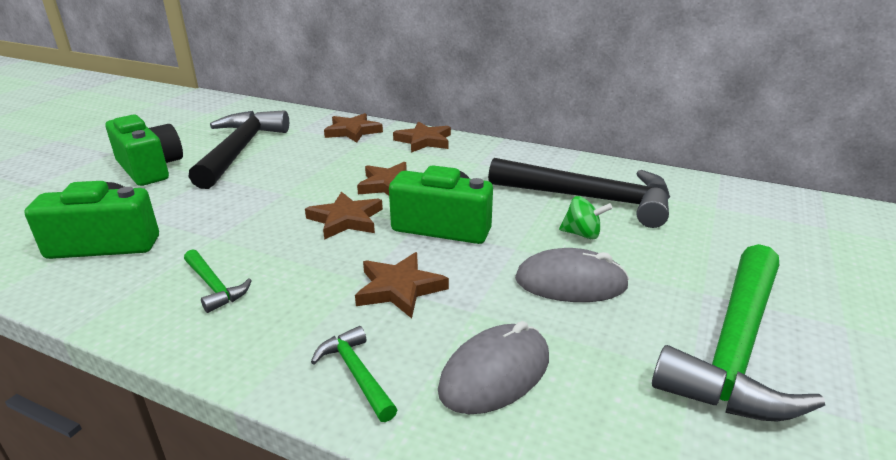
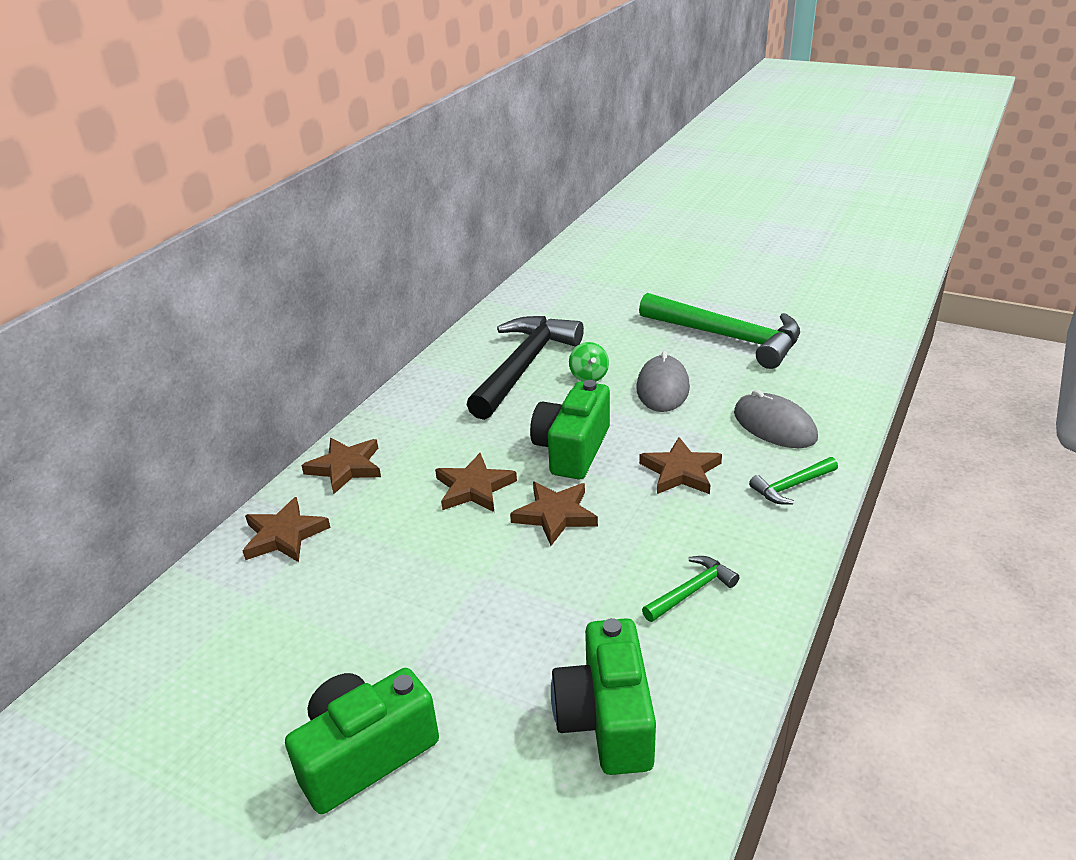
camera: 85 degrees left, 5 degrees up
black hammer [188,110,289,189] -> none
green spinning top [559,196,612,239] -> green spinning top turned 150 degrees clockwise [569,342,609,382]

